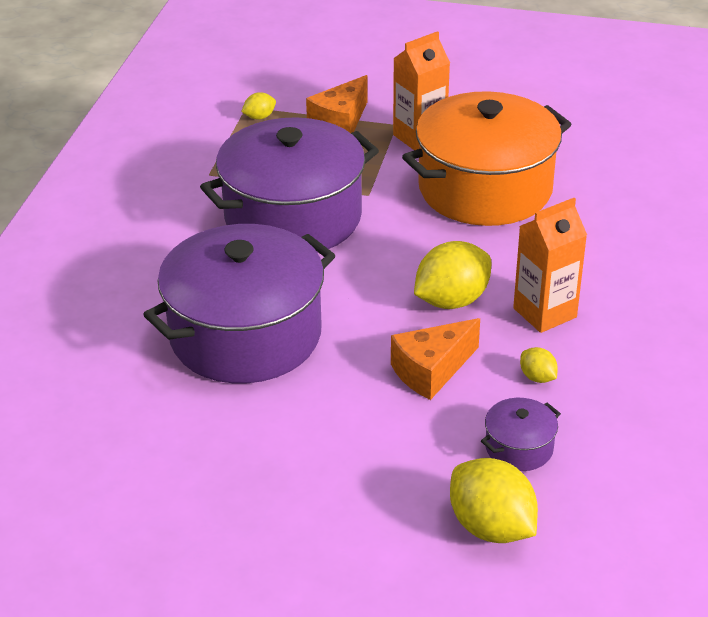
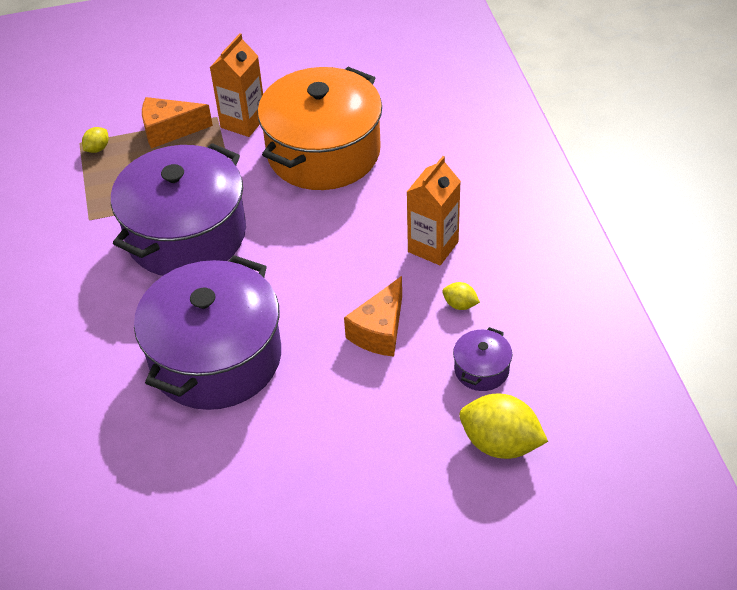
camera: 25 degrees left, 10 degrees up
orange cheese [306,75,368,133] -> orange cheese turned 75 degrees clockwise [142,97,213,149]
yellow lemon [414,241,491,309] -> none

